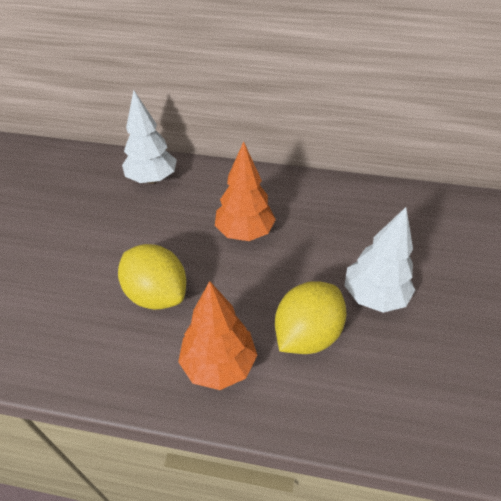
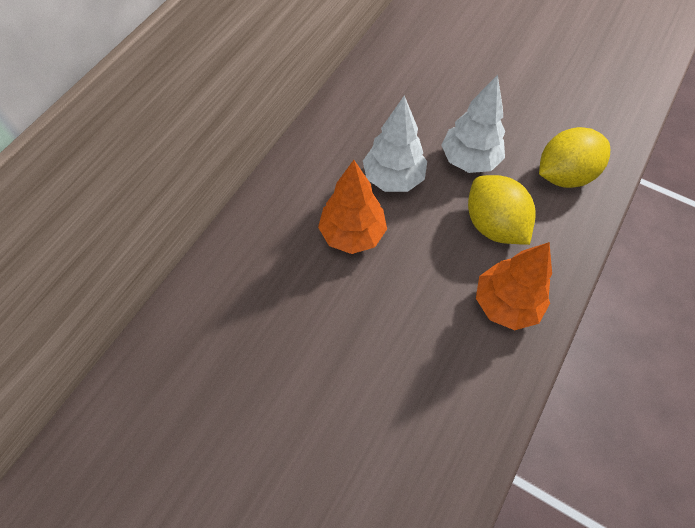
camera: 70 degrees left, 15 degrees up
yellow lemon [118,244,186,310] -> yellow lemon moved to [539,127,610,188]
white tree [122,90,177,184] -> white tree moved to [363,95,427,192]

